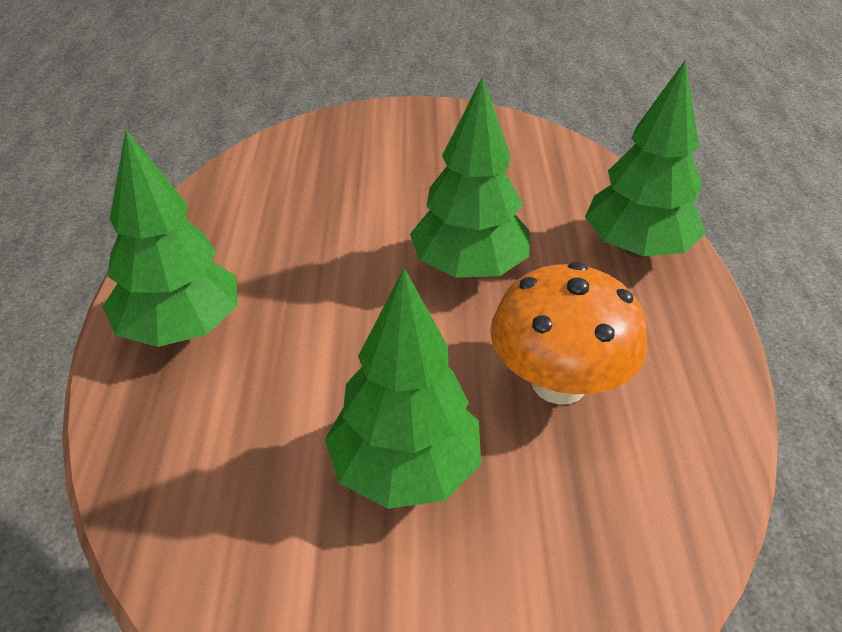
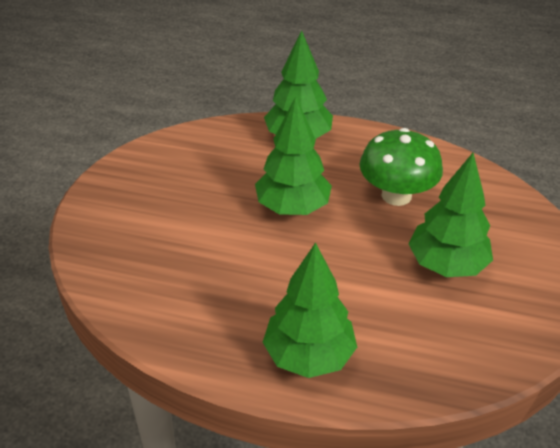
camera: 75 degrees left, 0 degrees up
orange mushroom [490,262,648,405] -> green mushroom [360,128,443,206]

